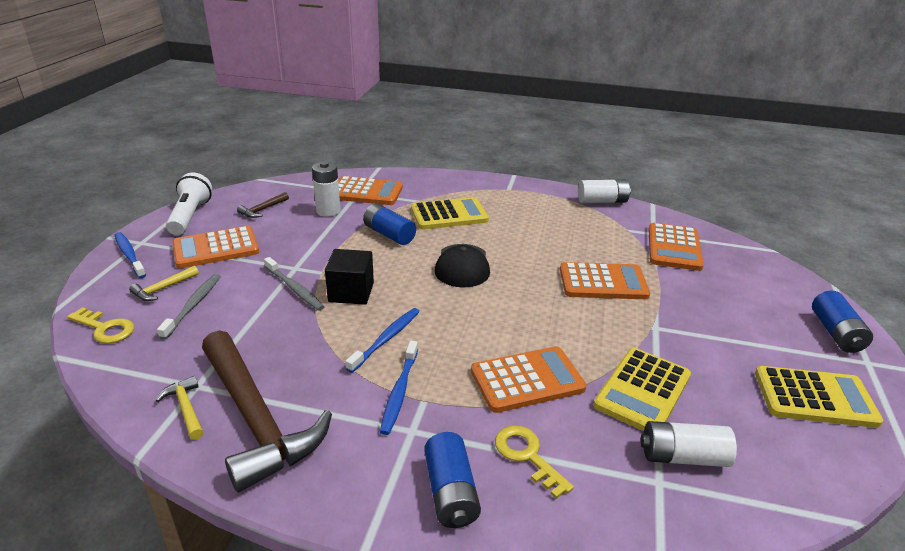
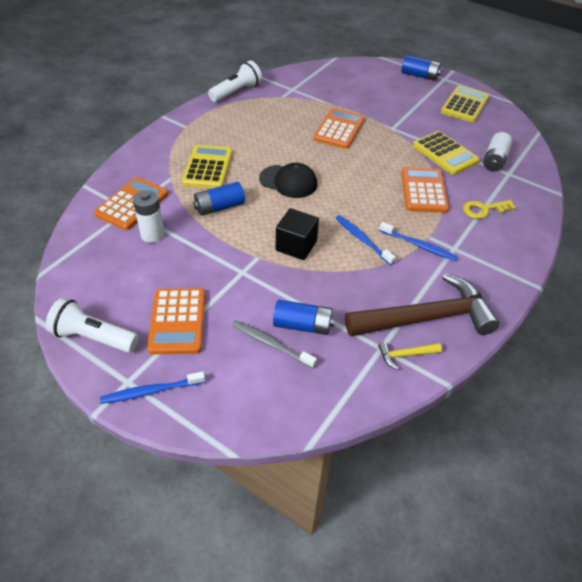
camera: 70 degrees left, 15 degrees up
yellow key [67,307,135,344] -> none
yellow hammer [129,266,199,301] -> none
brown hammer [237,192,289,218] -> none
grey toothbrush [264,257,325,311] -> none
blue battery [424,432,481,528] -> blue battery moved to [273,300,335,335]
white battery [578,180,631,203] -> white flashlight [208,60,262,102]
orange calculator [648,223,704,271] -> none

